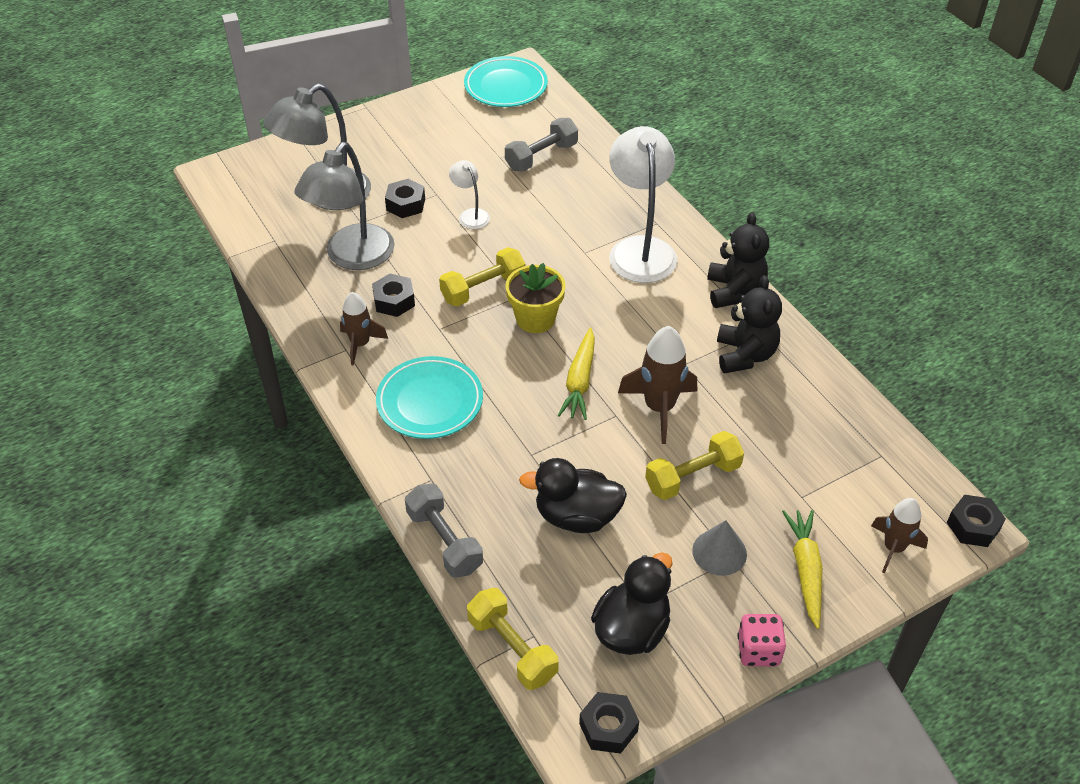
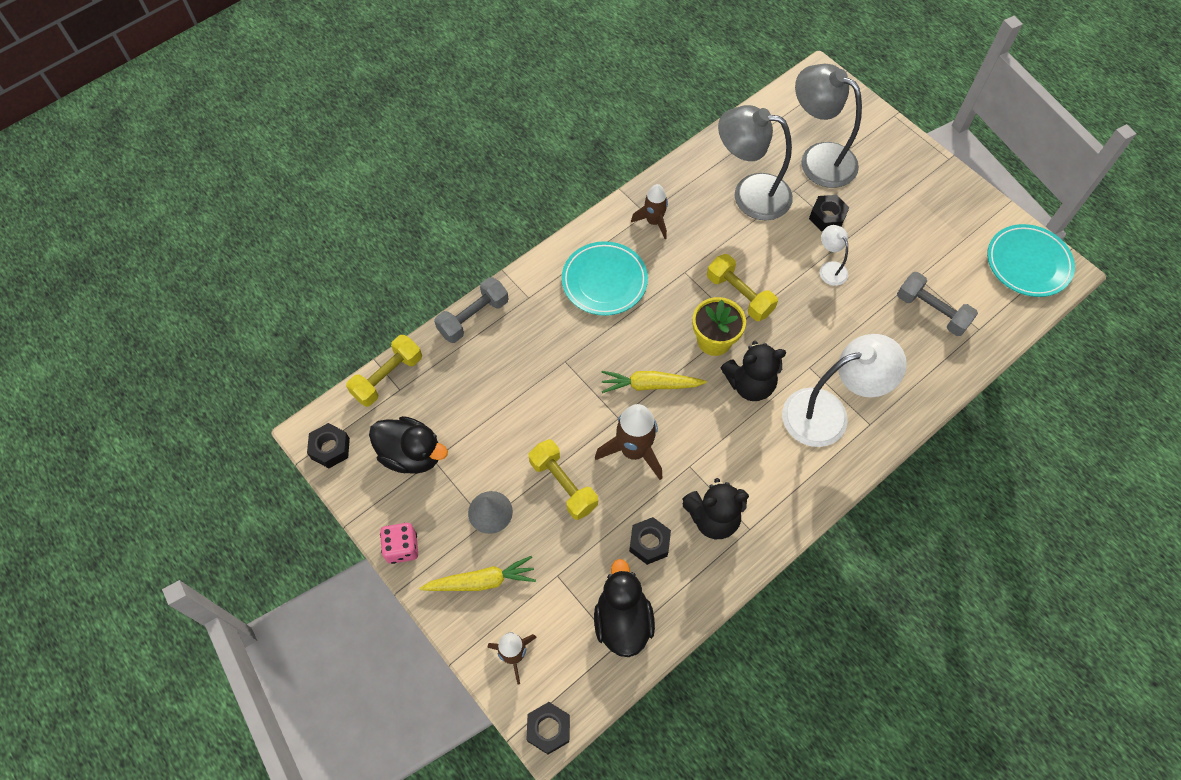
camera: 80 degrees right, 15 degrees up
black nut [372,274,415,317] -> black nut moved to [629,517,671,565]
white lamp [449,160,490,229] -> white lamp turned 75 degrees counterclockwise [820,225,848,286]
black duck [519,458,627,533] -> black duck moved to [594,559,655,657]
black teddy bear [707,212,769,308] -> black teddy bear moved to [721,341,786,401]

